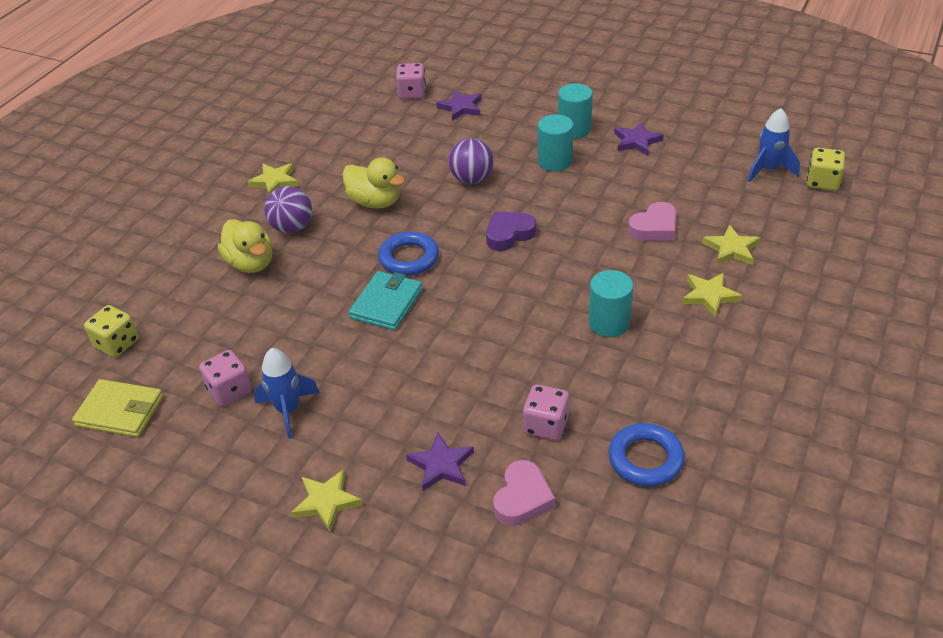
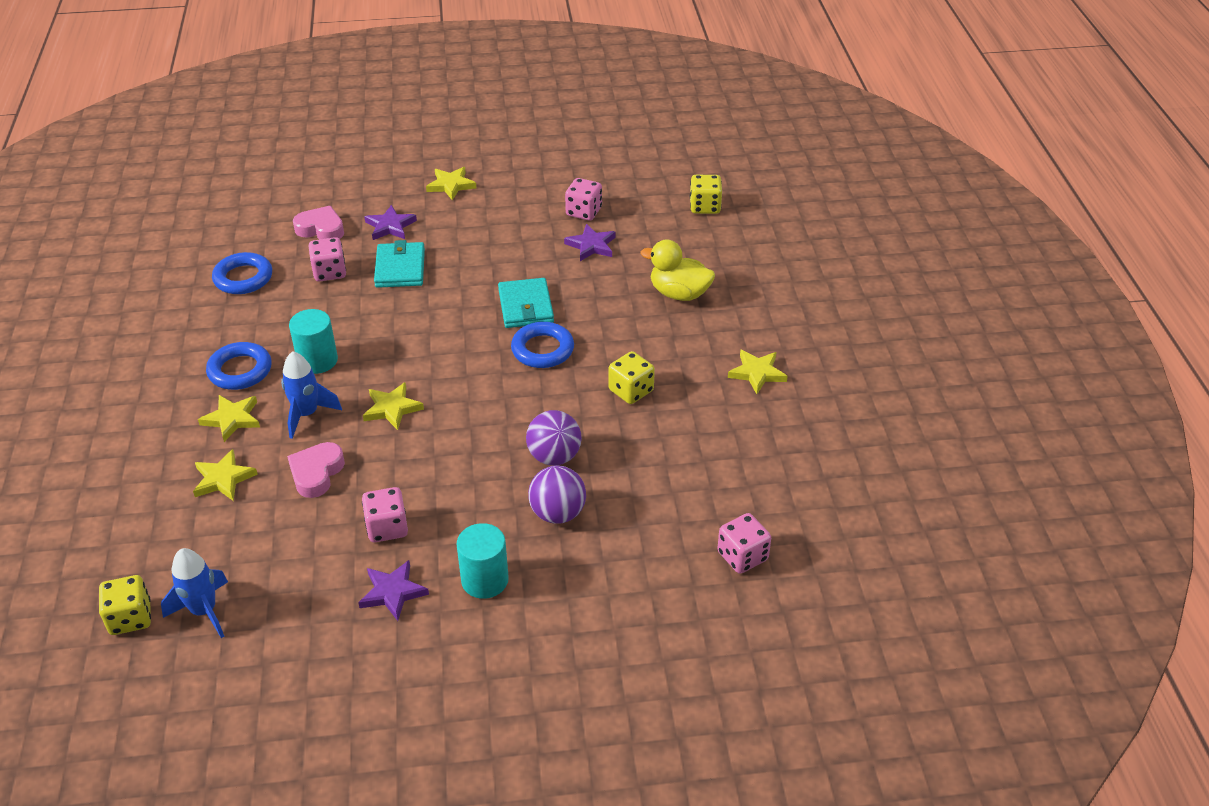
camera: 145 degrees right, 0 degrees up
yellow wallet [72,379,164,437] -> none
blue rocket [254,348,320,439] -> blue rocket moved to [281,351,342,439]
purple ball [264,186,312,233] -> purple ball moved to [528,465,586,524]
yellow duck [342,157,405,209] -> yellow dice [608,351,655,404]
purple star [436,90,481,121] -> purple star moved to [564,224,616,261]
purple heart [486,211,536,251] -> none
pink heart [493,460,555,526] -> pink heart turned 120 degrees clockwise [293,206,344,240]
turquoise cylinder [538,114,573,171] -> none
none -> blue ring [206,342,272,390]
none -> pink dice [362,487,408,542]
none -> yellow star [363,382,424,430]
none -> turquoise wallet [374,240,425,288]

